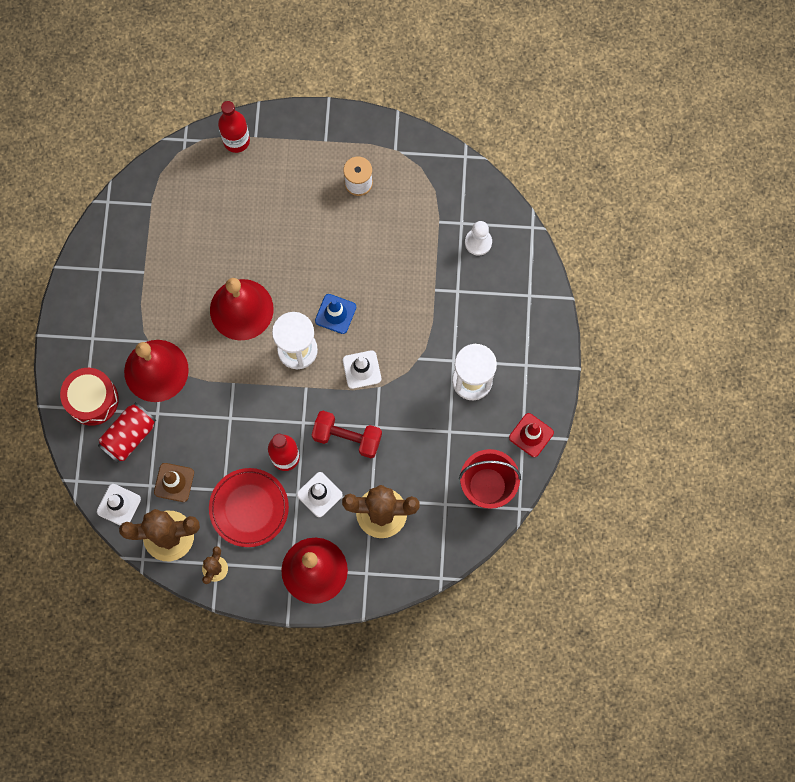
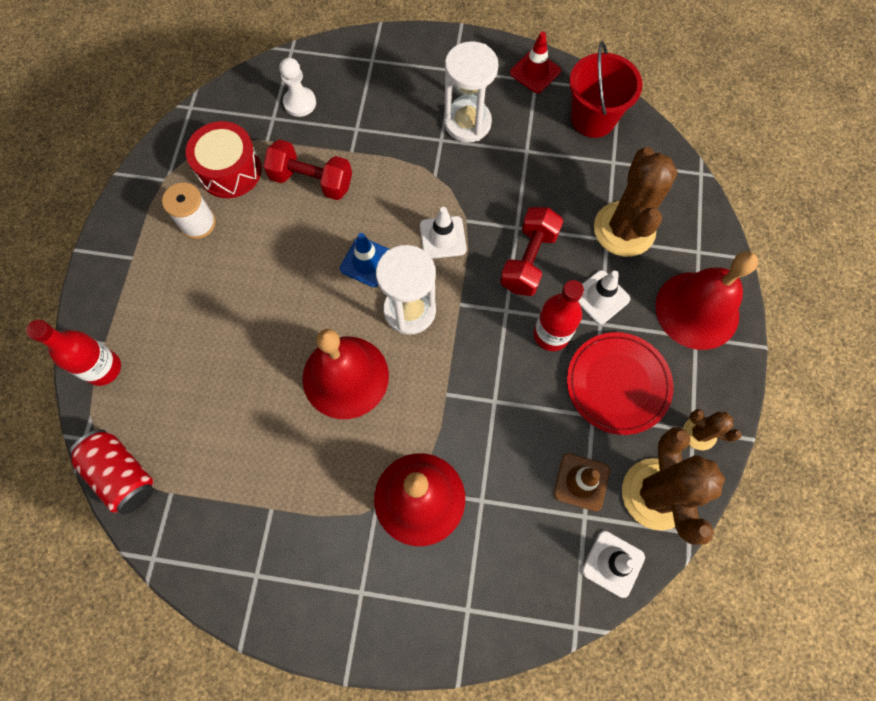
camera: 85 degrees left, 5 degrees down
red drum [60,368,119,426] -> red drum moved to [186,121,262,198]
red can [98,402,156,463] -> red can moved to [69,429,154,515]
none -> red dumbbell [263,139,352,200]

